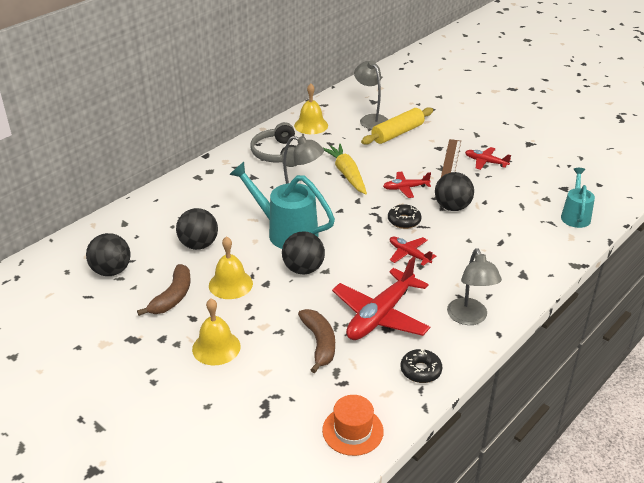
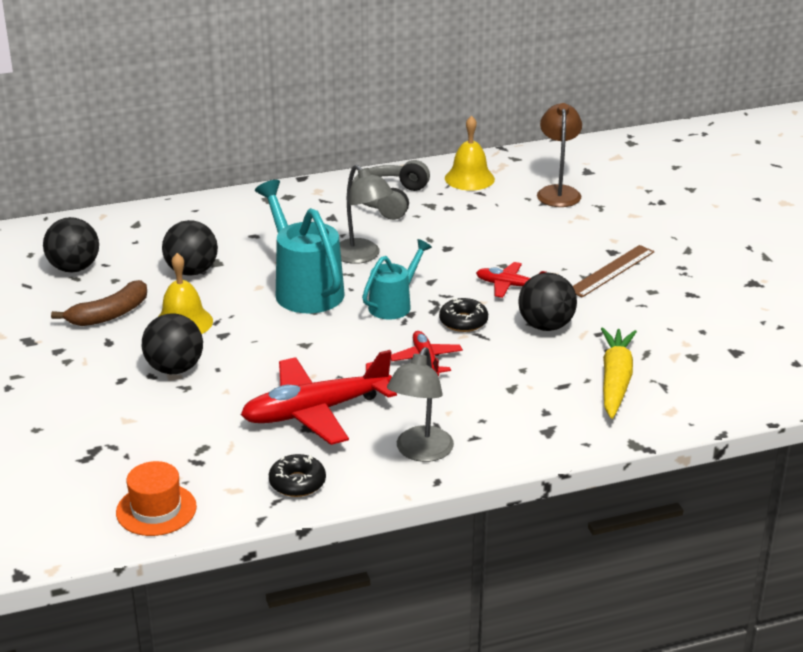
camera: 30 degrees right, 5 degrees down
yellow bell [192,298,241,365] -> none
black ball [282,231,325,274] -> black ball moved to [142,313,203,374]
brown banana [298,309,335,373] -> none
yellow carrot [322,144,367,194] -> yellow carrot moved to [601,327,637,419]
grey lamp [354,60,388,129] -> brown lamp [537,103,582,207]
yellow rolling pin [361,107,433,145] -> none
red plane [465,147,511,170] -> none
turquoise watering can [561,168,595,228] -> turquoise watering can moved to [362,239,432,320]

